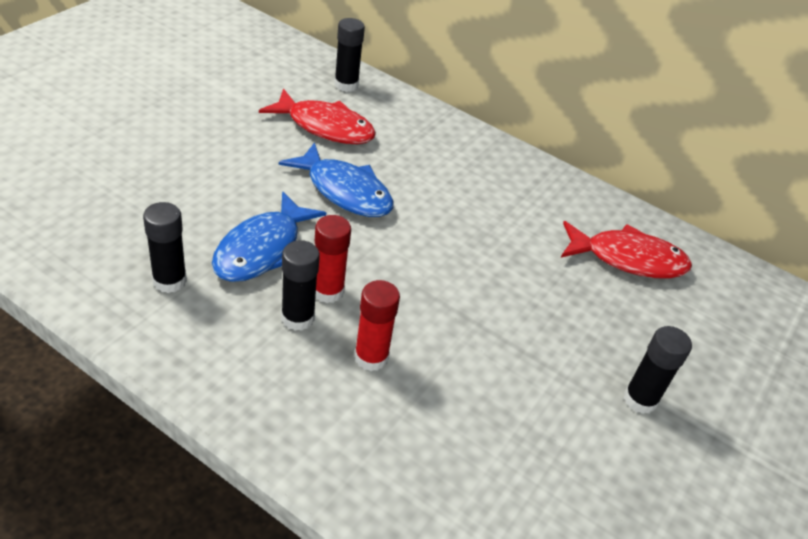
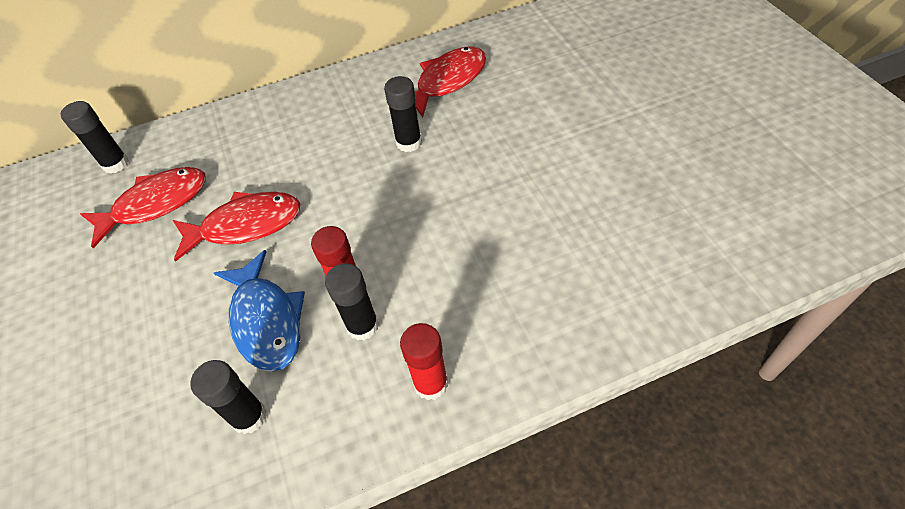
camera: 45 degrees left, 10 degrees up
blue fish [279,142,394,217] -> red fish [173,192,301,262]
red glue stick [354,280,400,371] -> red glue stick moved to [400,323,448,400]
black glue stick [624,326,692,414] -> black glue stick moved to [384,76,422,152]

